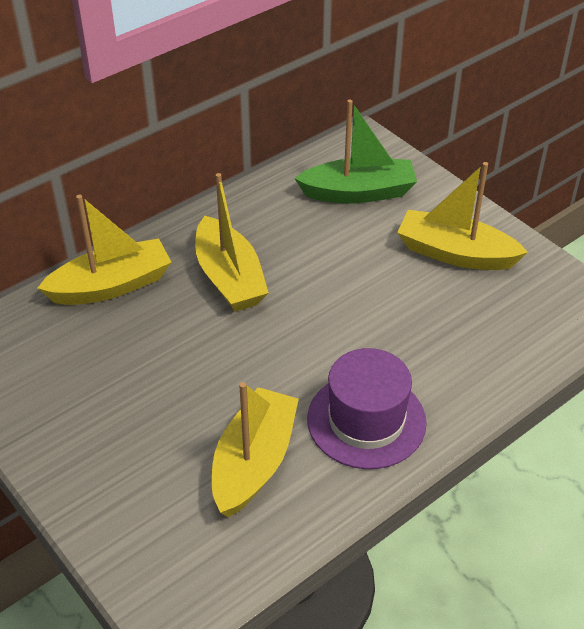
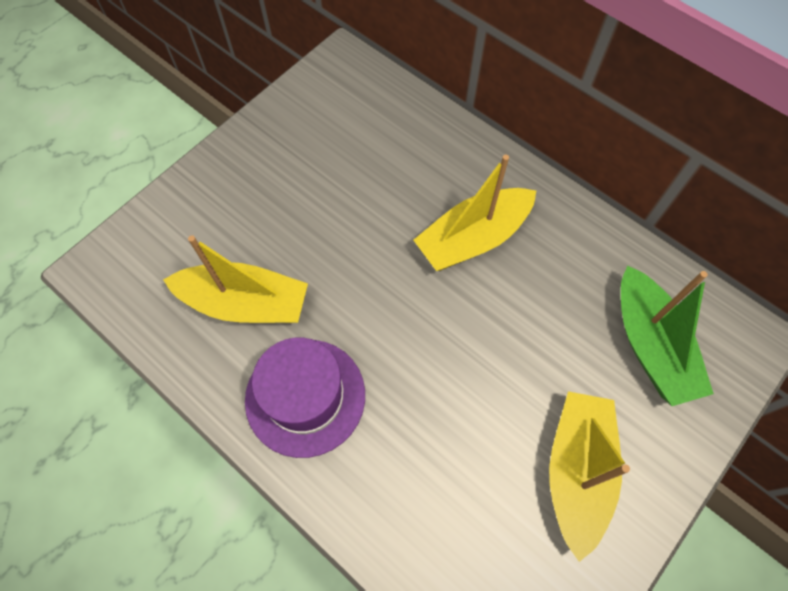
camera: 80 degrees right, 20 degrees up
yellow boat [37,195,172,305] -> none

